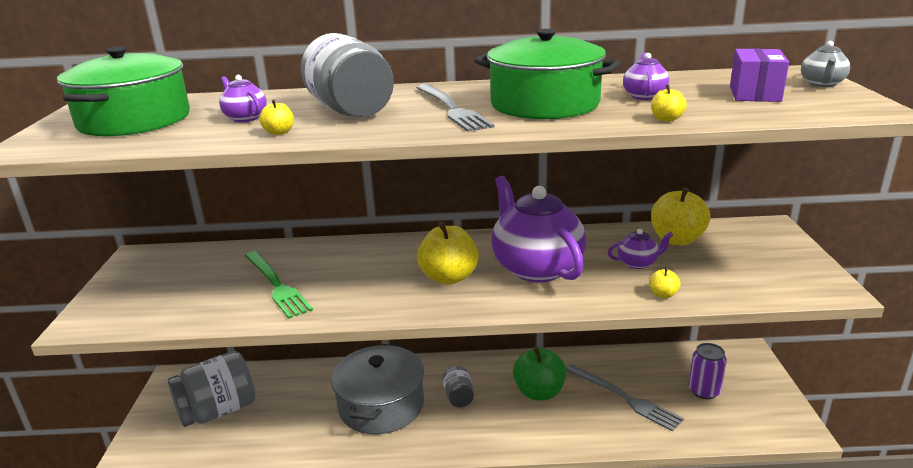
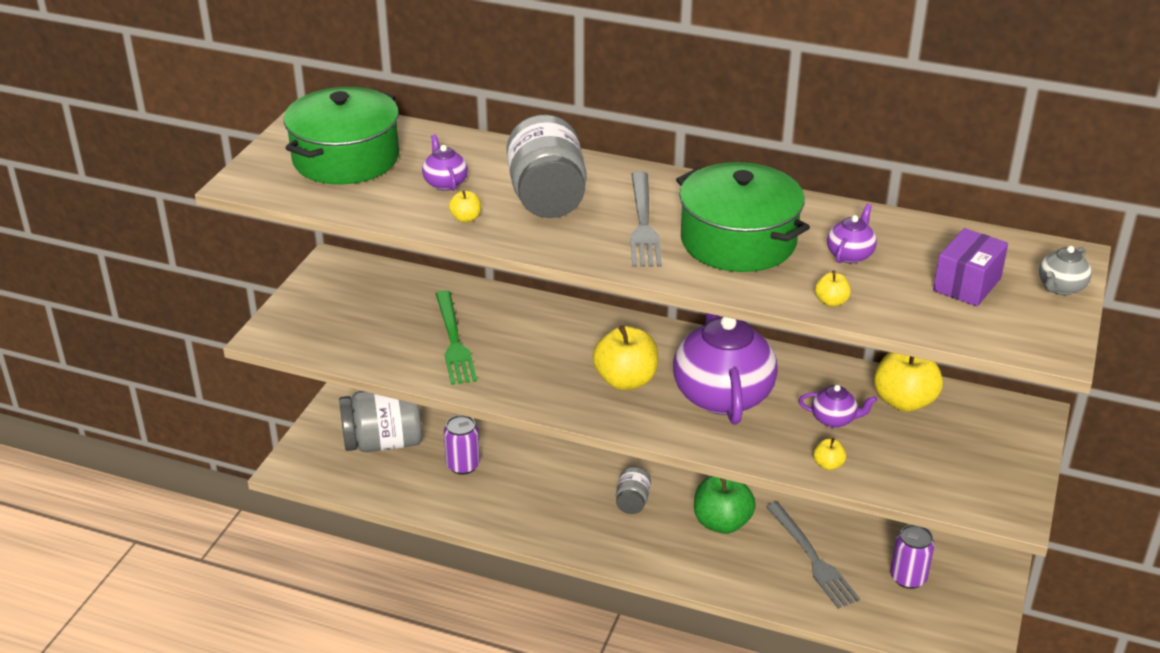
camera: 20 degrees right, 10 degrees up
grey pot [331,344,424,434] -> none
none -> purple can [444,415,480,475]

